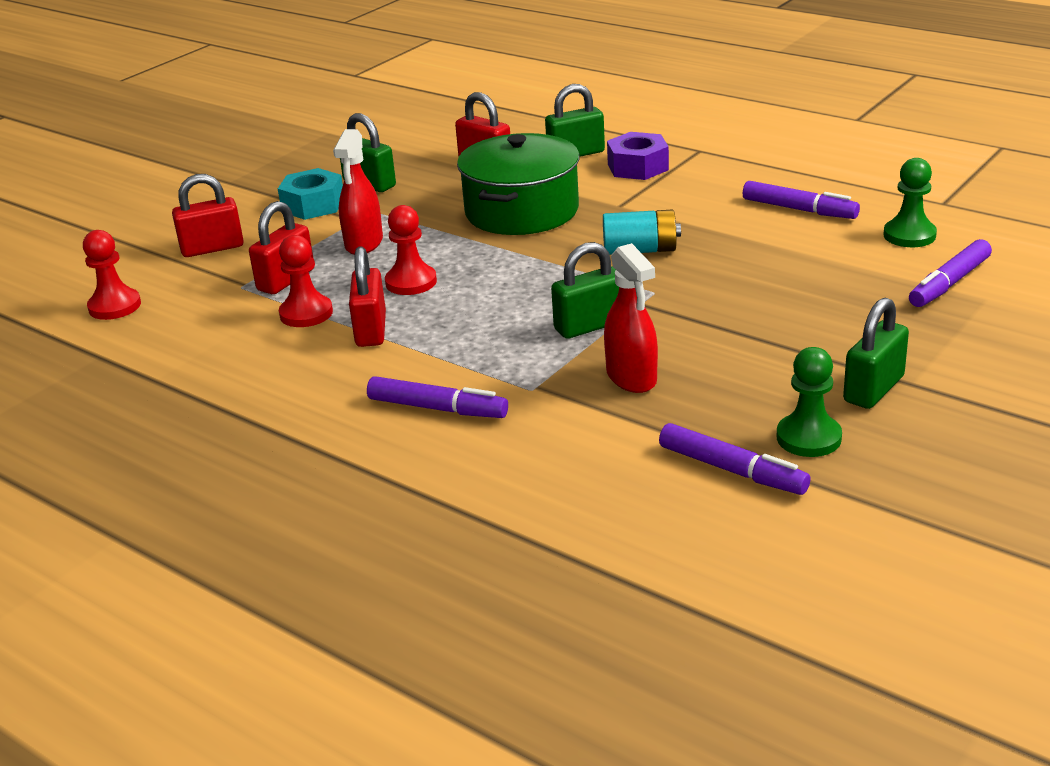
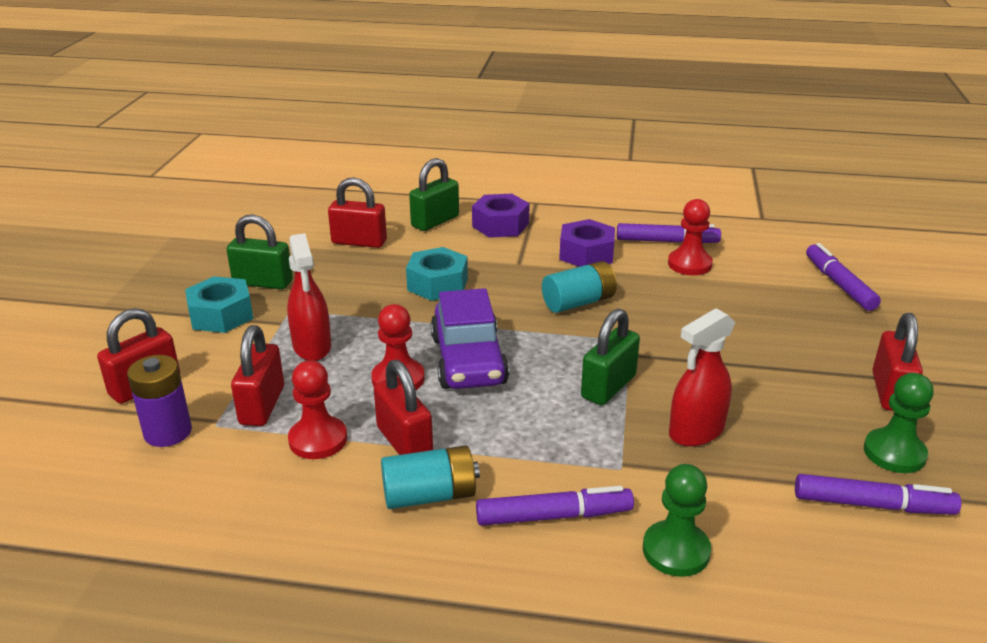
camera: 30 degrees left, 0 degrees up
red pawn [83,230,141,320] -> red pawn moved to [668,199,713,275]
green pot [457,133,580,235] -> turquoise nut [406,247,468,301]
red spray bottle [604,243,658,393] -> red spray bottle turned 105 degrees clockwise [669,308,735,446]
green padlock [843,298,909,409] -> red padlock [872,313,923,411]
green pawn [884,158,937,247] -> green pawn moved to [643,464,711,577]
purple marker [909,239,992,307] -> purple marker turned 150 degrees clockwise [806,243,881,311]
none -> purple battery [127,355,192,447]
none -> turquoise battery [381,445,480,509]
none -> purple car [430,288,509,389]
none -> purple nut [559,219,615,267]

